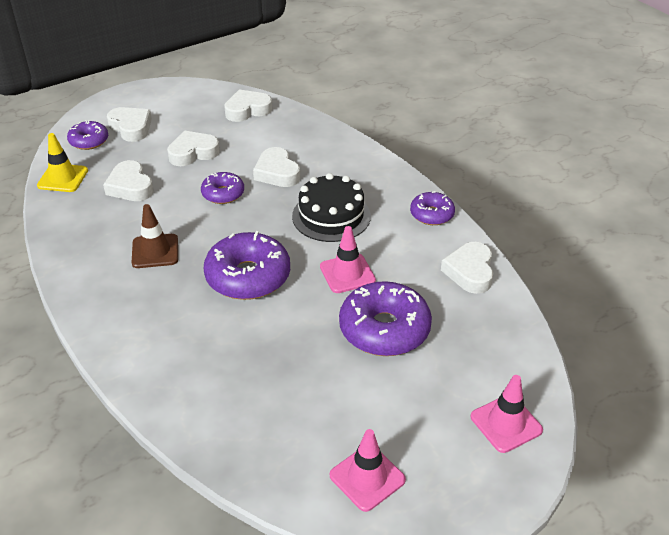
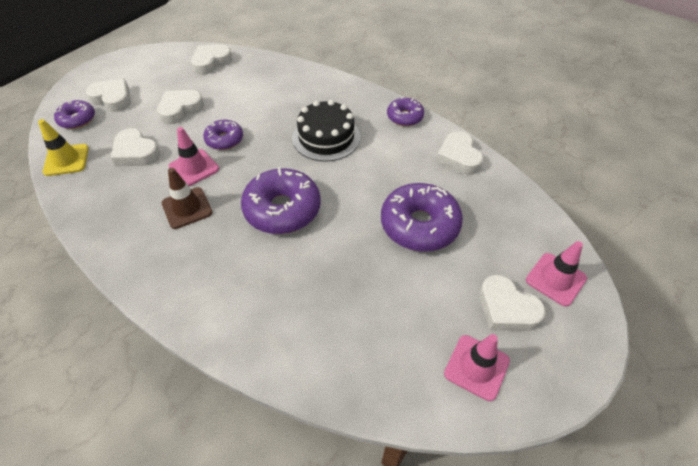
camera: 20 degrees left, 10 degrees up
white heart [253,147,300,187] -> white heart moved to [479,275,546,331]
pink traffic cone [320,226,376,293] -> pink traffic cone moved to [169,127,219,186]

